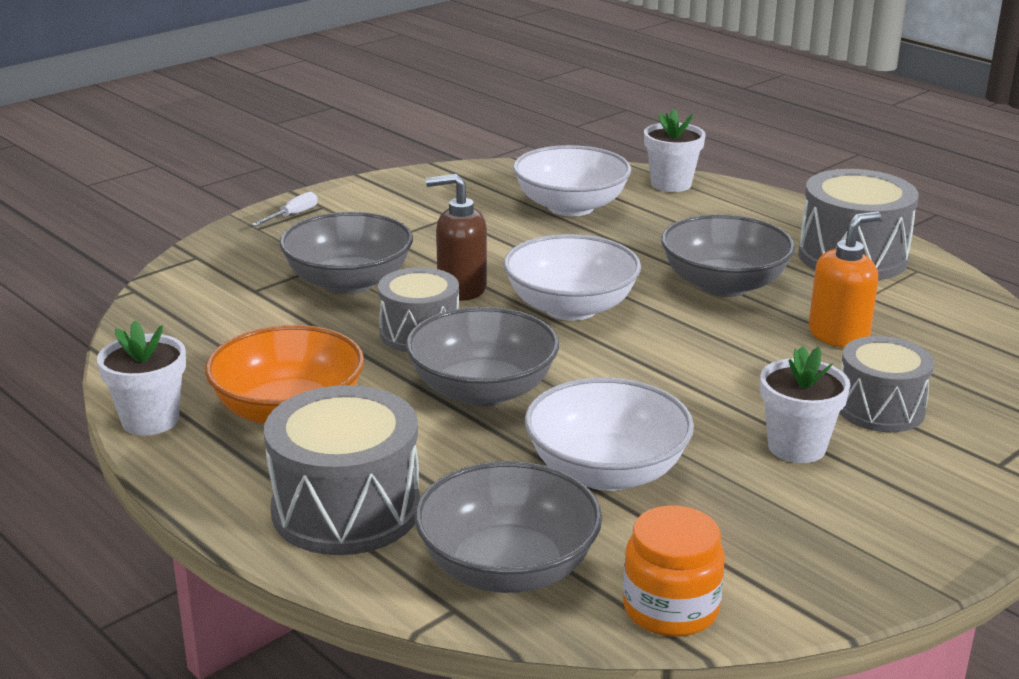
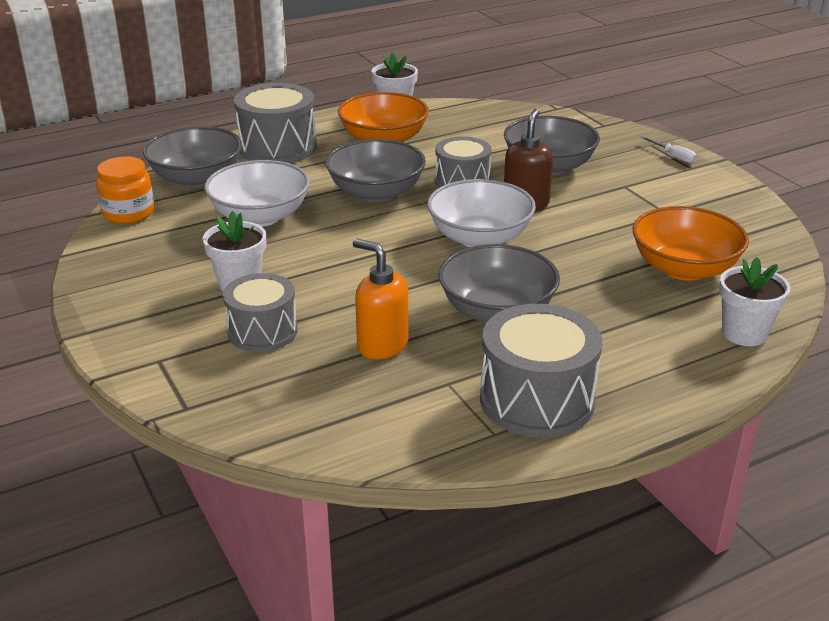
camera: 105 degrees right, 5 degrees up
white bowl [513,145,631,216] -> orange bowl [632,206,749,281]
orange soap dispenser [809,211,881,348] -> orange soap dispenser turned 150 degrees clockwise [353,238,408,359]

